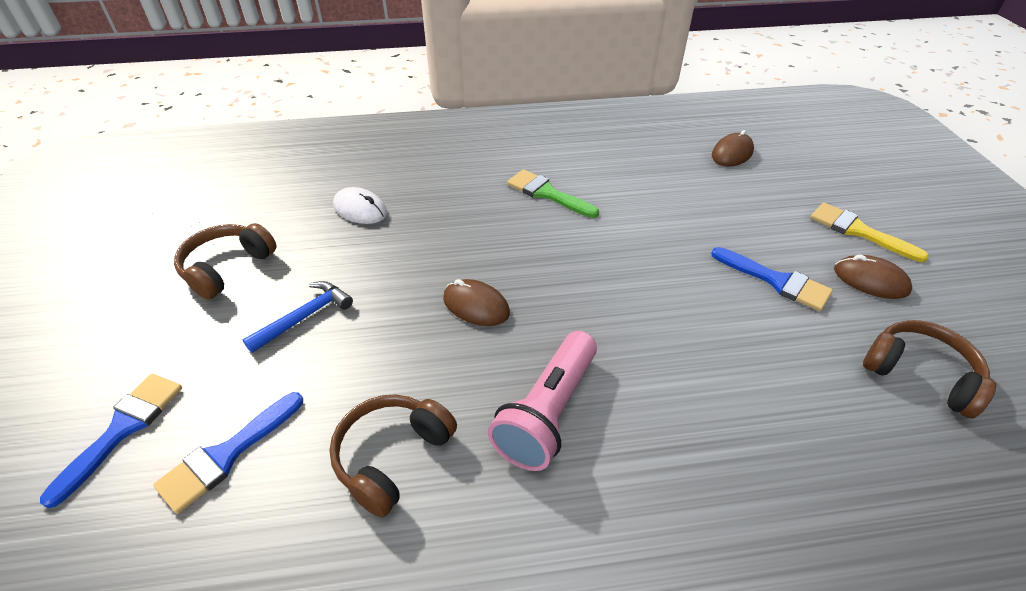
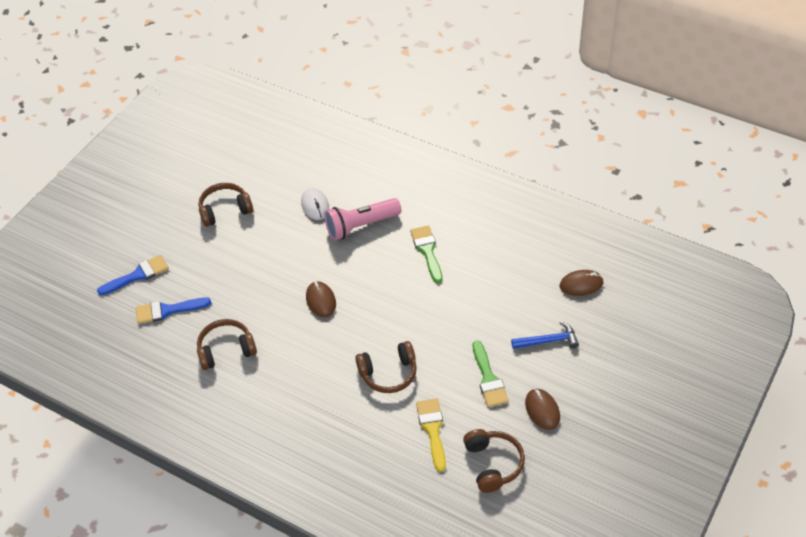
camera: 40 degrees right, 5 degrees up
blue hammer [242,281,353,353] -> blue hammer moved to [511,321,579,349]
pink flashlight [488,331,597,471] -> pink flashlight moved to [324,198,401,240]
blue brush [711,247,833,311] -> green brush [473,340,509,407]
yellow brush [810,202,929,262] -> yellow brush moved to [416,398,446,472]
none -> brown headphones [355,341,417,393]

